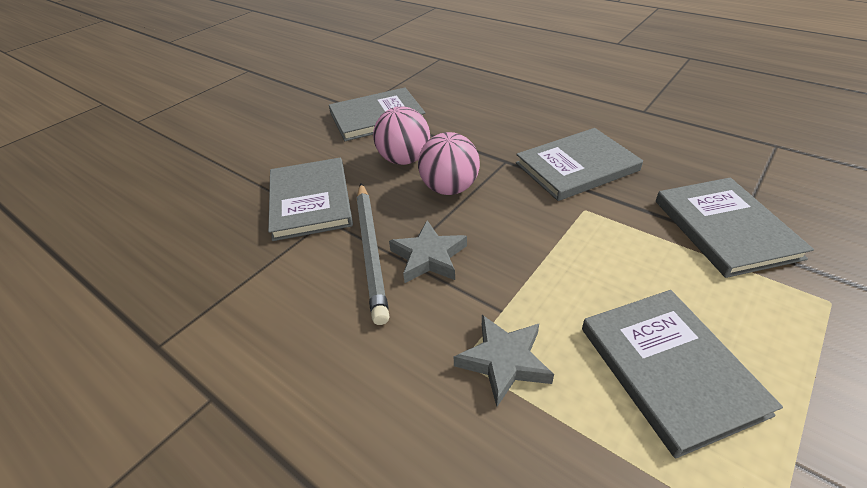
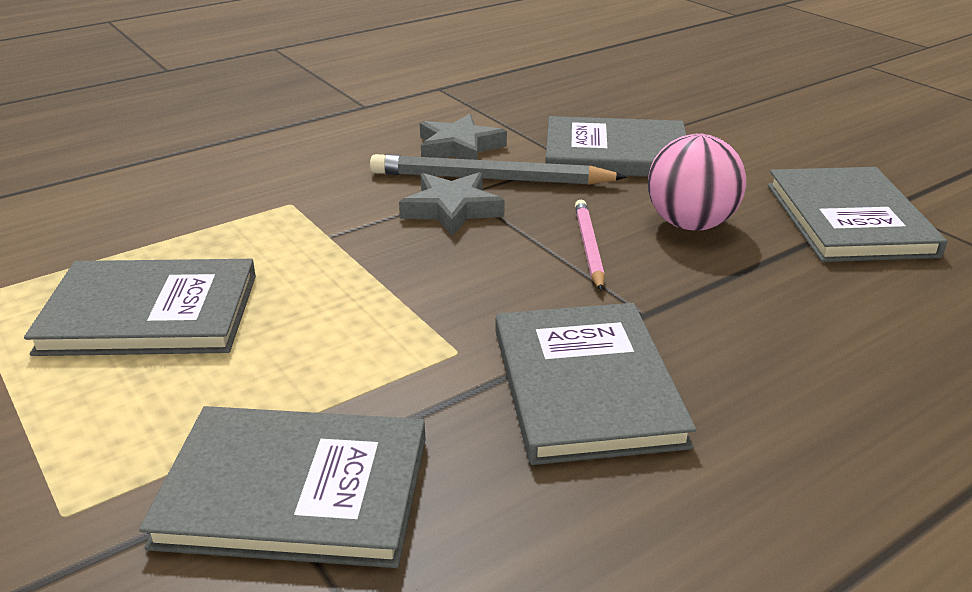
camera: 105 degrees right, 10 degrees down
pink ball [418,132,480,195] -> pink pencil [575,200,605,291]
grey star [454,315,554,407] -> grey star moved to [420,114,507,160]

